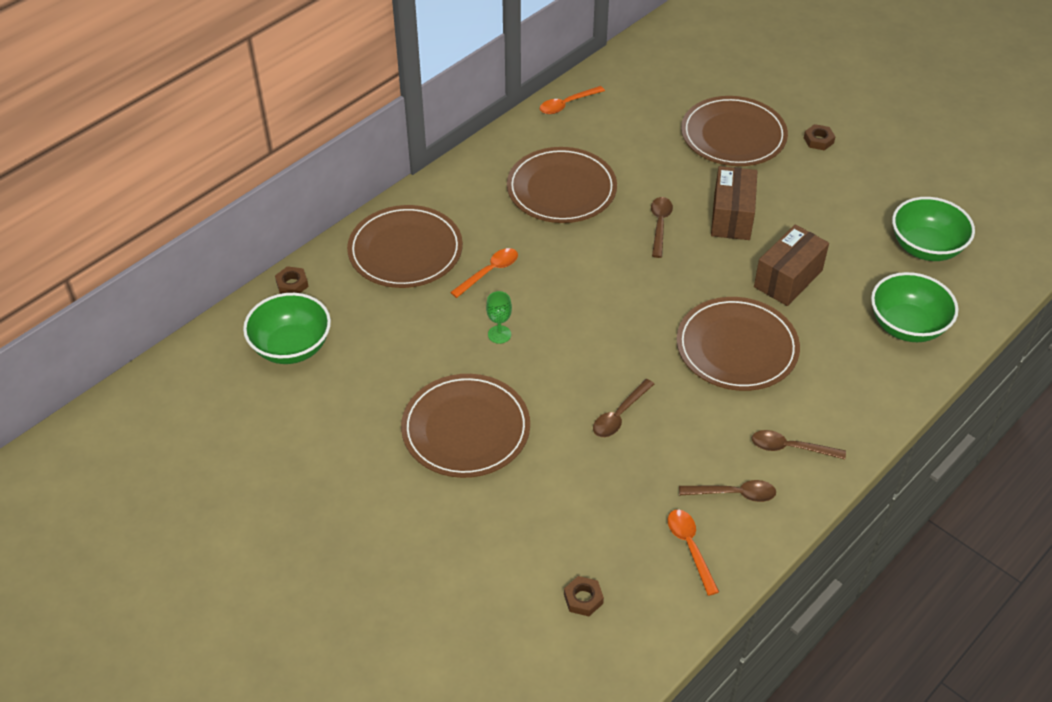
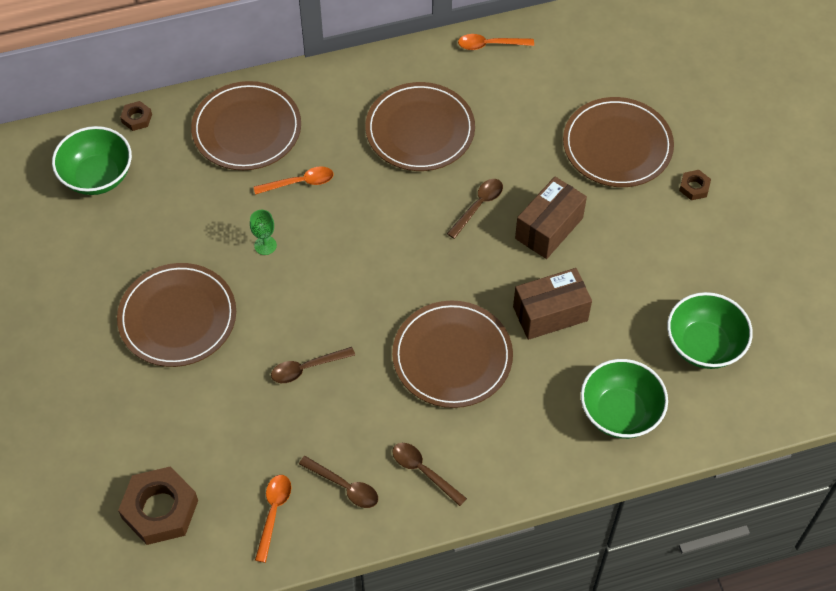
camera: 30 degrees right, 10 degrees up
brown nut [564,576,604,616] -> brown nut [118,466,198,545], size x2.11

